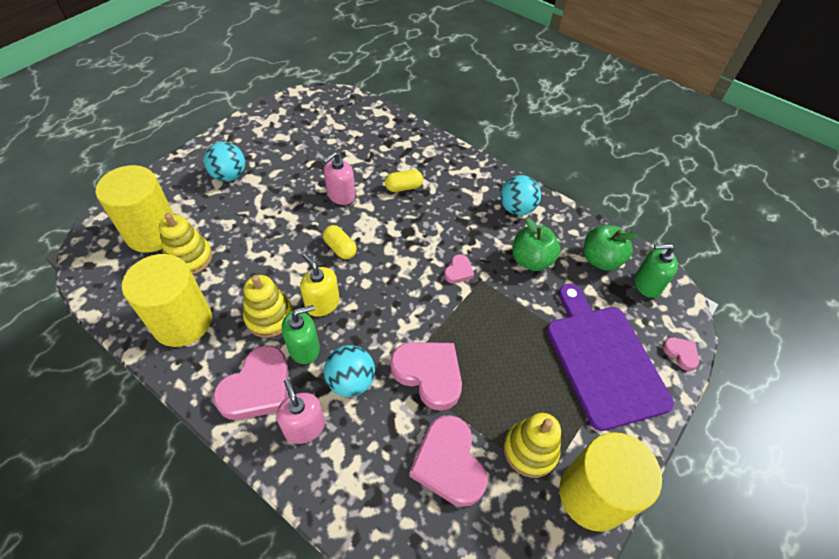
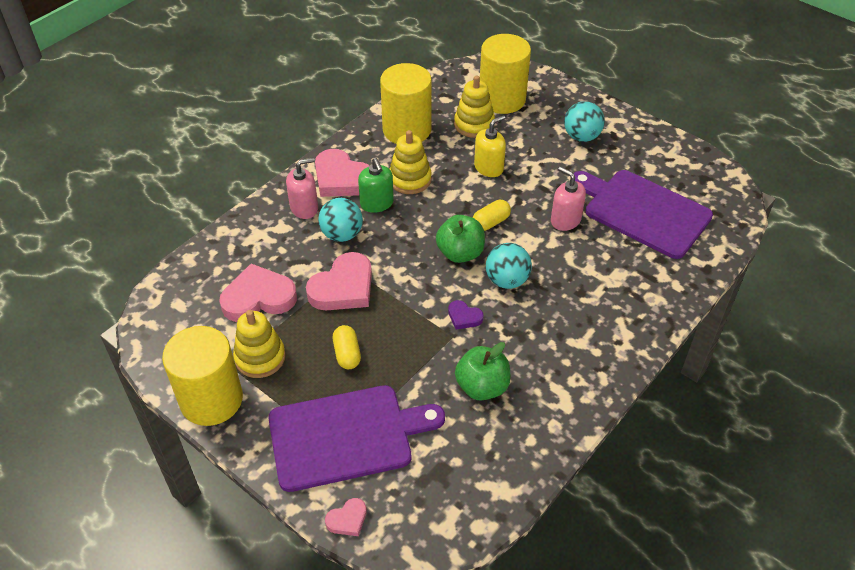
camera: 95 degrees right, 5 degrees down
yellow soap dispenser [300,254,340,317] -> yellow soap dispenser moved to [474,115,506,177]
yellow capsule [385,170,423,192] -> yellow capsule moved to [333,325,361,369]
pink heart [444,254,474,284] -> purple heart [448,300,484,330]
turquoise ball [500,175,541,216] -> turquoise ball moved to [486,243,532,289]
green apple [584,225,638,271] -> green apple moved to [436,215,485,263]
green soap dispenser [635,244,678,298] -> none
none -> purple cutting board [573,170,713,259]

